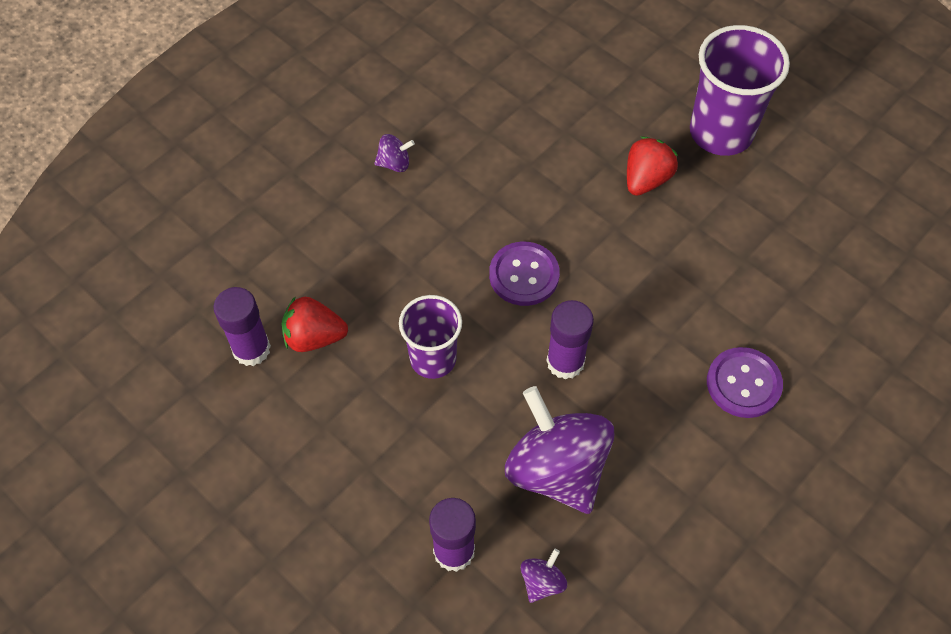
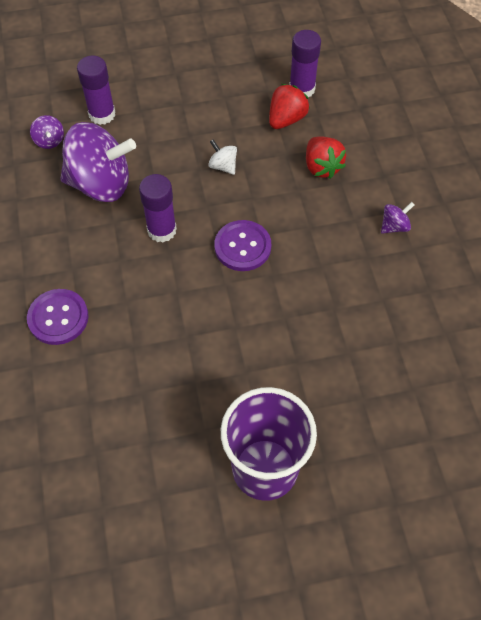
camera: 125 degrees right, 0 degrees up
purple spinning top [374,134,415,172] -> purple spinning top turned 150 degrees counterclockwise [381,202,414,234]
purple cup [399,295,462,379] -> white spinning top [208,140,237,175]
red strawberry [627,136,678,196] -> red strawberry moved to [306,136,346,179]

